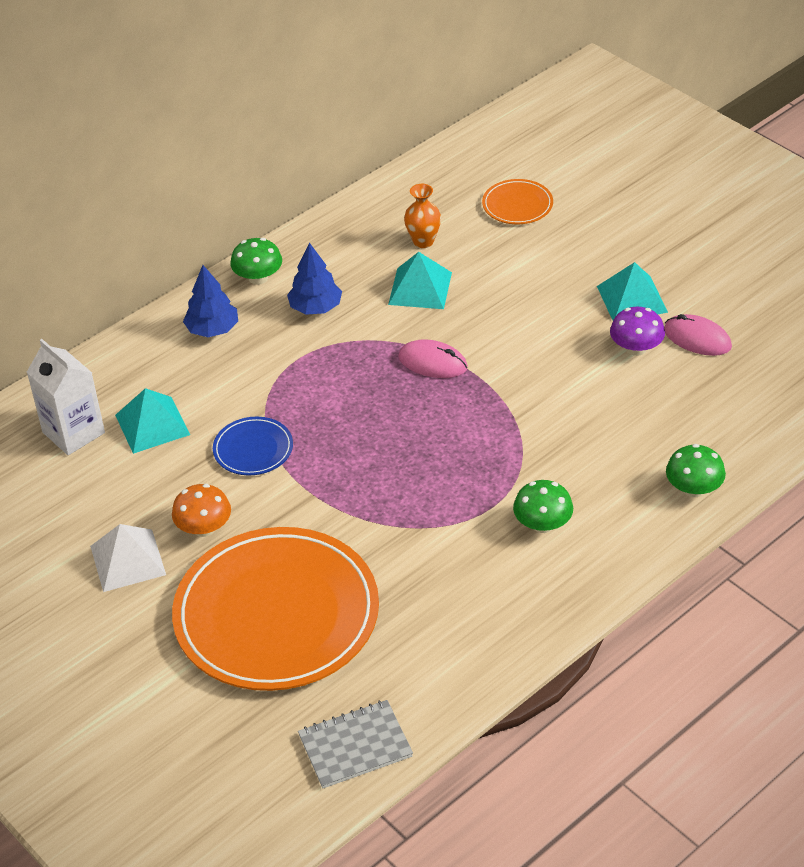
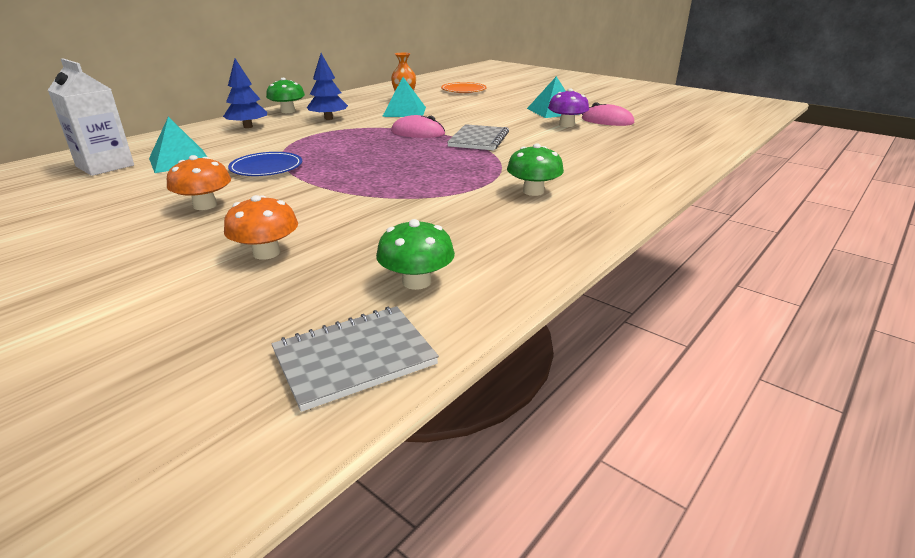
camera: 10 degrees left, 15 degrees down
white pyramid [90,524,166,592] -> none
orange plate [172,527,379,691] -> orange mushroom [224,195,298,259]
green mushroom [666,444,726,497] -> green mushroom moved to [376,219,455,290]
none -> grey notebook [447,124,509,150]

